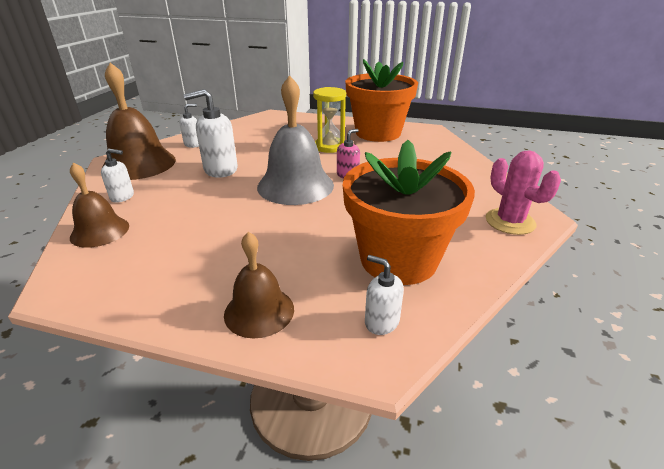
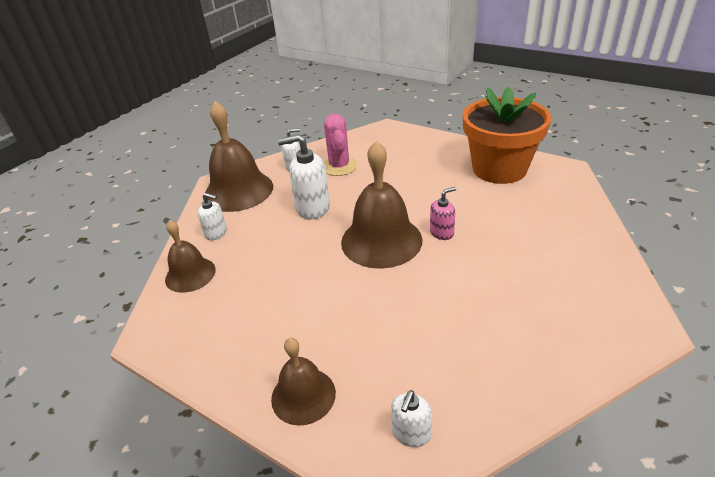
camera: 20 degrees right, 5 degrees up
grey bell [257,75,334,205] -> brown bell [341,141,422,269]
yellow hourglass [313,87,346,153] -> none
orange flower pot [343,140,475,285] -> none
white soap dispenser [365,255,404,335] -> white soap dispenser turned 120 degrees counterclockwise [391,390,432,447]
pink cactus [486,151,561,235] -> pink cactus moved to [324,114,357,176]

